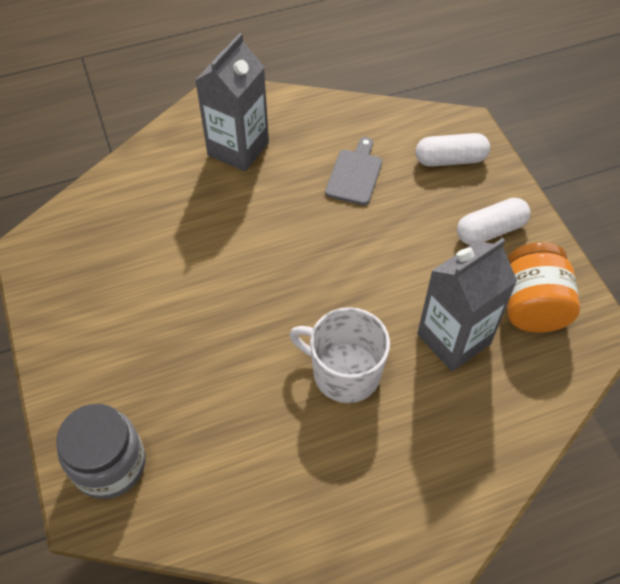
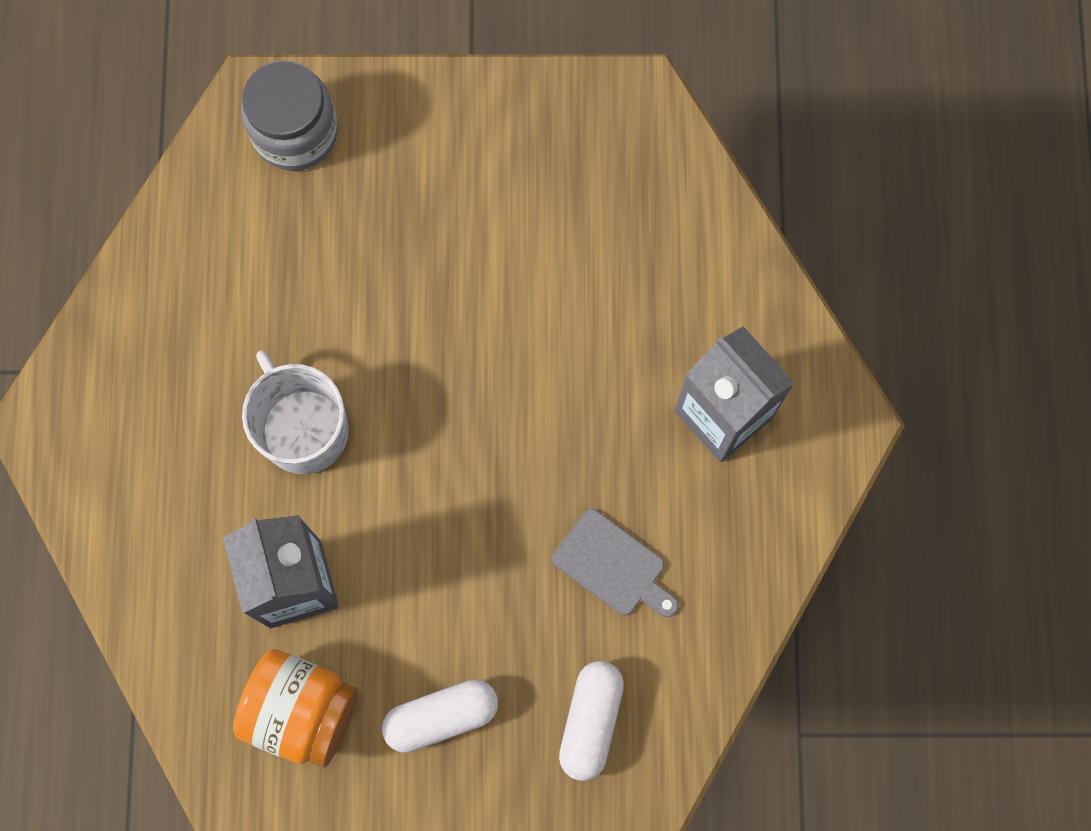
camera: 110 degrees right, 20 degrees up
white mug [289,307,390,403] -> white mug turned 75 degrees counterclockwise [242,350,349,474]
white capsule [457,198,531,245] -> white capsule turned 75 degrees clockwise [382,679,498,753]

